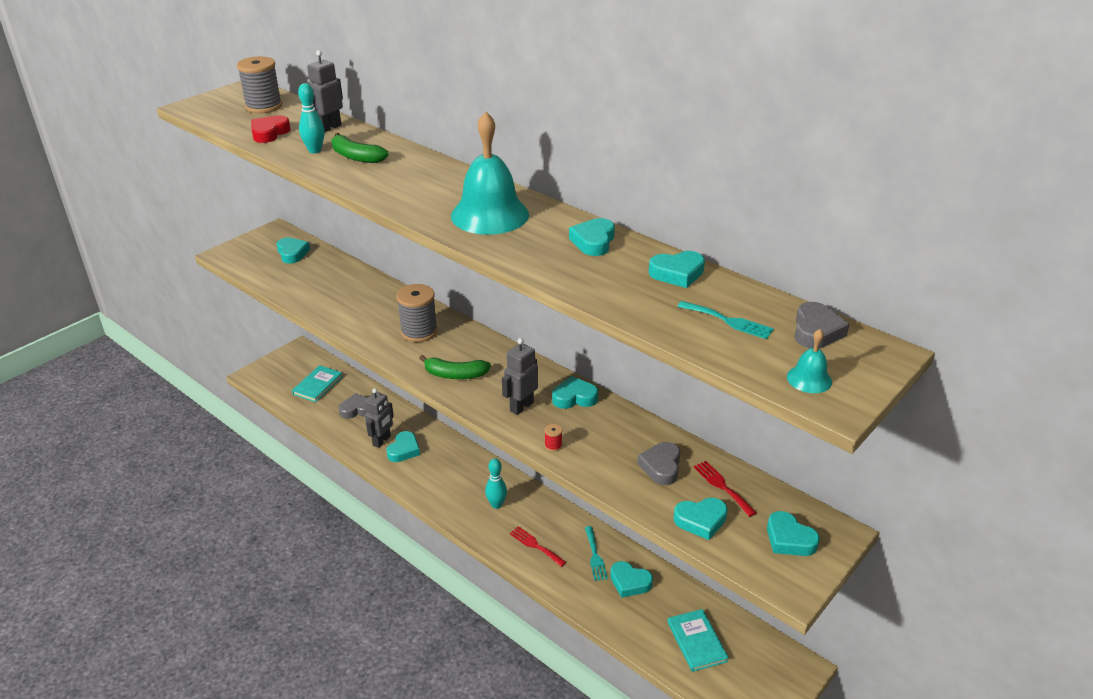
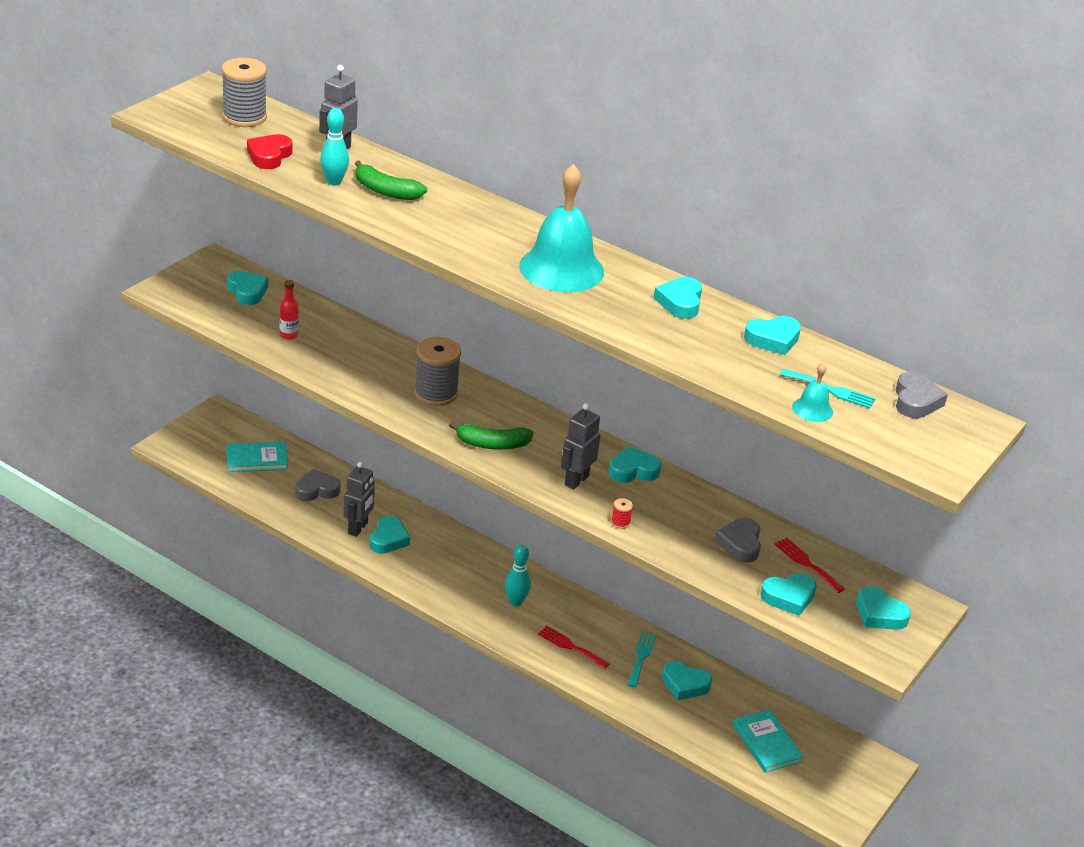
camera: 10 degrees left, 0 degrees up
turquoise book [292,365,343,402] -> turquoise book turned 60 degrees clockwise [226,442,288,472]
turquoise fork [585,526,608,581] -> turquoise fork turned 150 degrees counterclockwise [627,632,656,688]
turquoise bell [787,329,832,393] -> turquoise bell moved to [792,363,833,422]
none -> red bottle [280,280,299,340]

